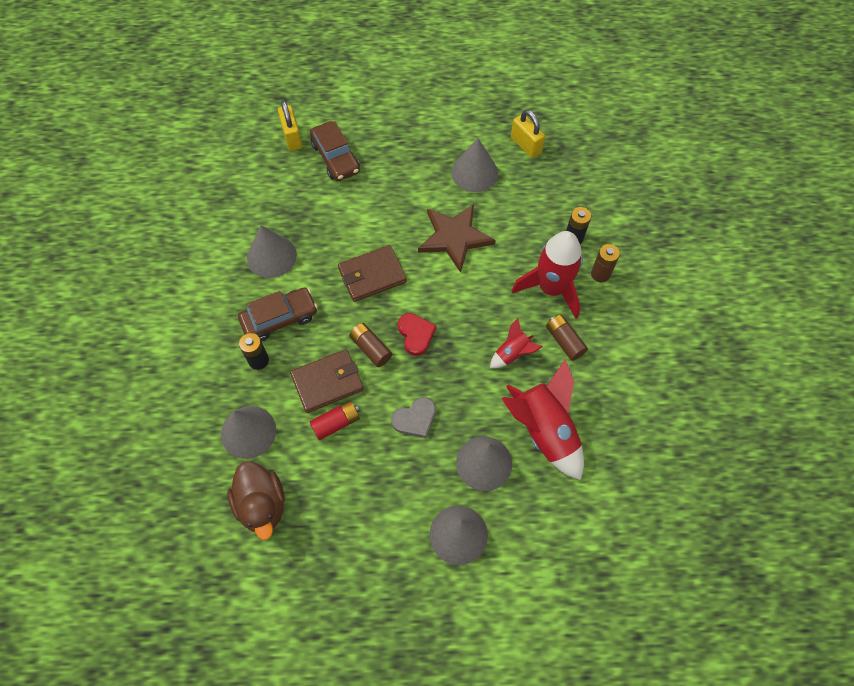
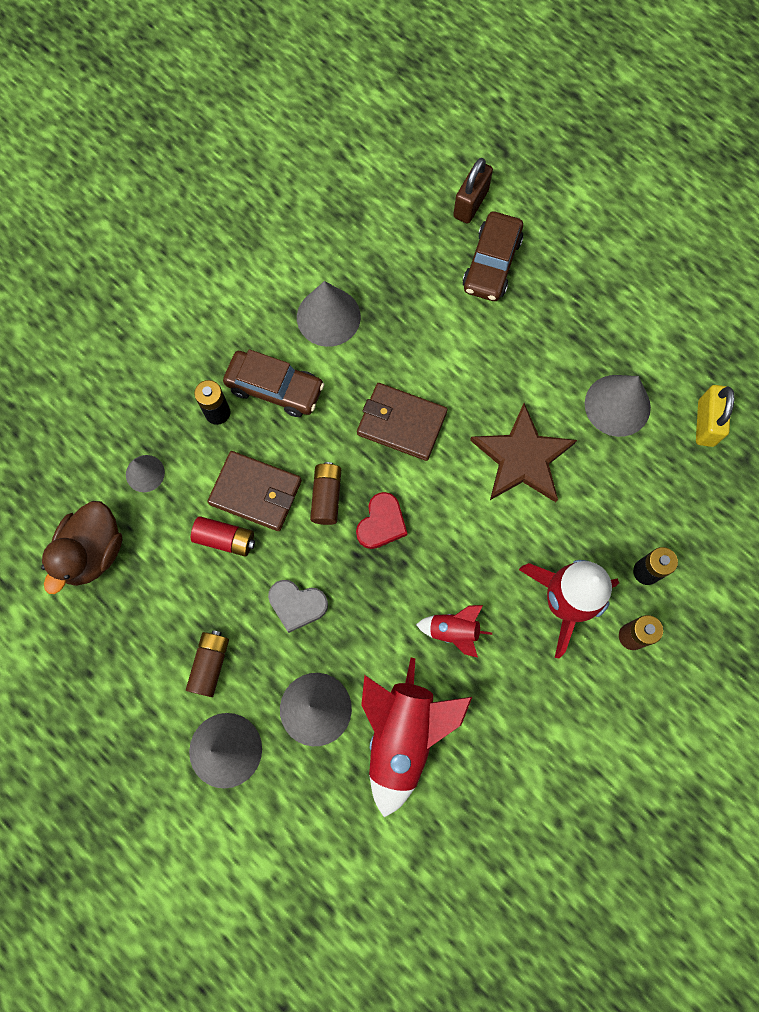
camera: 45 degrees right, 10 degrees up
grey cone [221,406,276,459] -> grey cone [126,455,165,492], size x0.58
yellow padlock [278,101,302,151] -> brown padlock [453,158,493,224]
brown battery [546,315,588,361] -> brown battery moved to [186,630,229,697]

